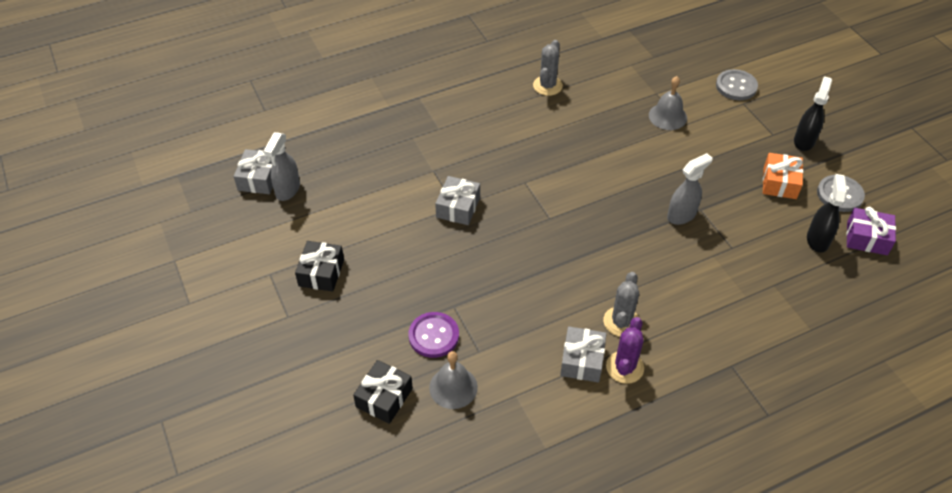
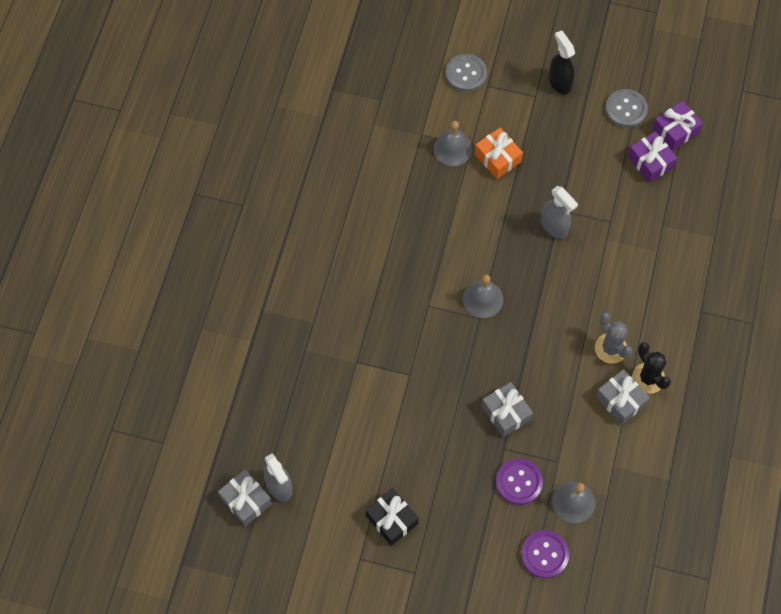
camera: 50 degrees left, 15 degrees up
black gift [353,360,413,424] -> purple button [521,530,569,578]
grey gift [435,176,480,225] -> grey gift moved to [482,382,533,437]
grey cactus [533,40,563,96] -> none
purple cactus [606,317,644,384] -> black cactus [632,342,671,394]
grey spray bottle [667,153,713,225] -> grey spray bottle turned 135 degrees clockwise [541,186,578,239]
orange gift [763,153,803,199] -> orange gift moved to [475,128,523,179]
black spray bottle [807,174,847,253] -> purple gift [628,132,677,182]
none -> grey bell [463,275,503,318]

